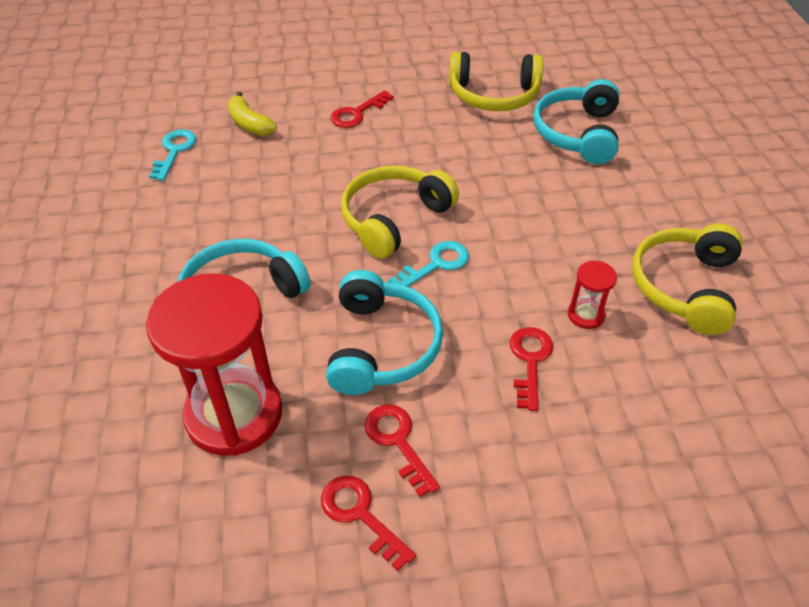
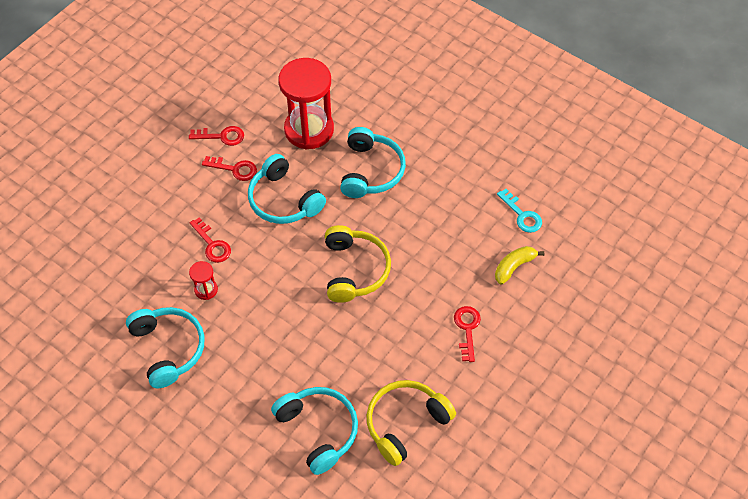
camera: 135 degrees right, 10 degrees up
yellow banana [227,91,277,136] -> yellow banana turned 45 degrees counterclockwise [495,246,544,285]
turquoise key [389,241,469,287] -> none
yellow headphones [632,223,742,335] -> turquoise headphones [126,307,205,389]

